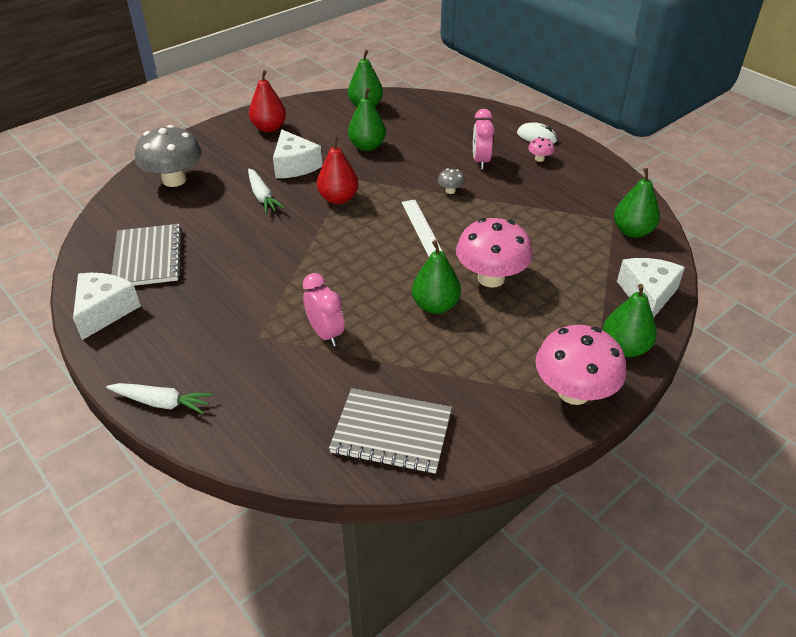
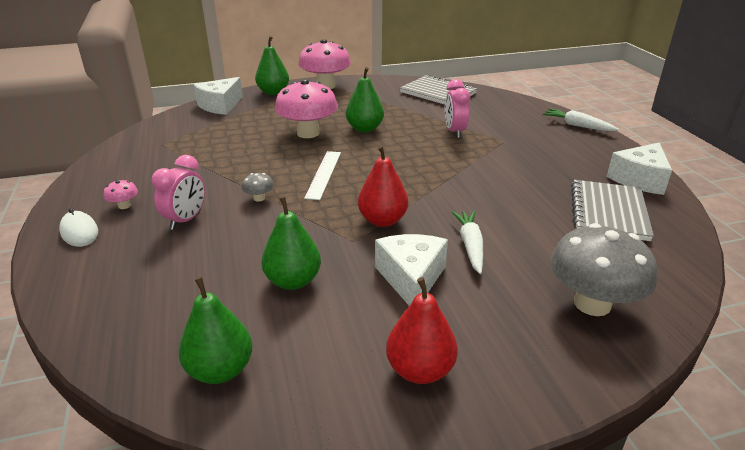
camera: 155 degrees left, 10 degrees down
green pear [614,168,660,238] -> none

